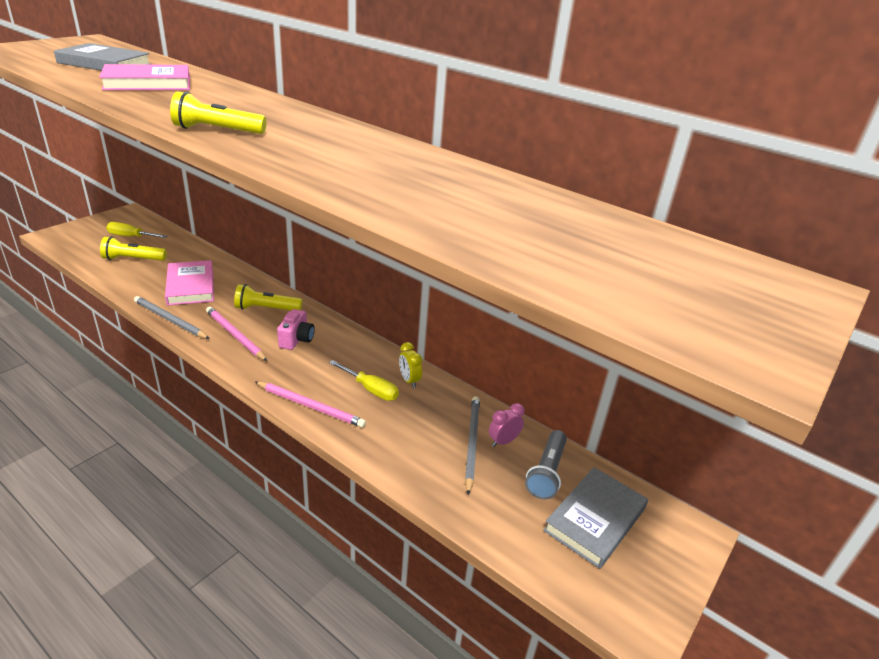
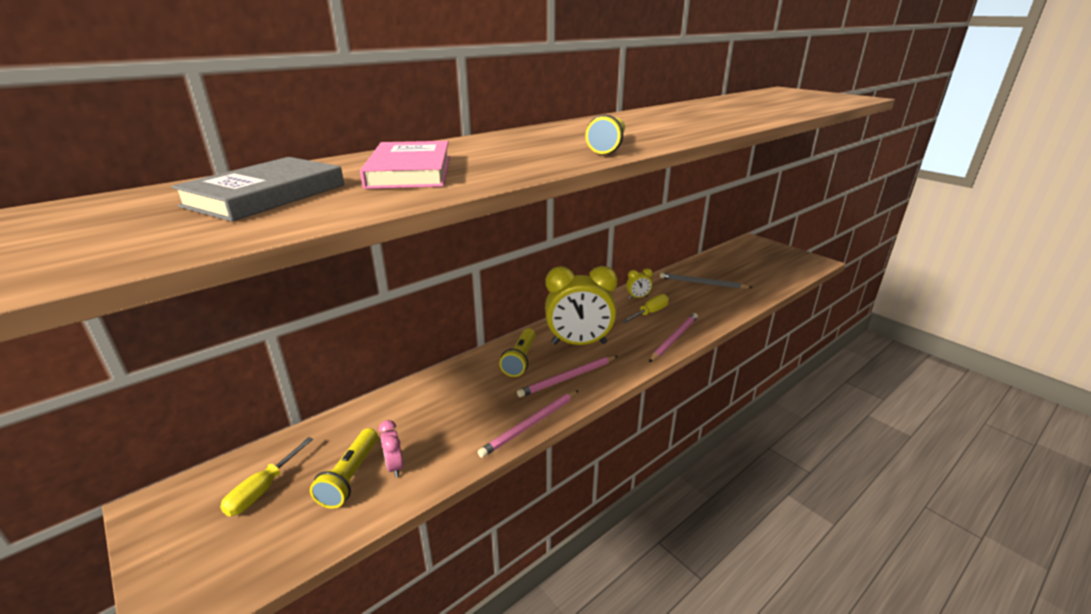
camera: 75 degrees left, 5 degrees down
grey pencil [134,296,210,339] -> pink pencil [478,390,579,458]
pink book [165,260,214,306] -> none
pink camera [277,309,315,350] -> yellow clock [545,266,617,345]
pink clock [489,403,525,447] -> pink clock moved to [379,420,403,477]
grey flashlight [525,430,567,500] -> none
grey book [543,467,648,569] -> none

